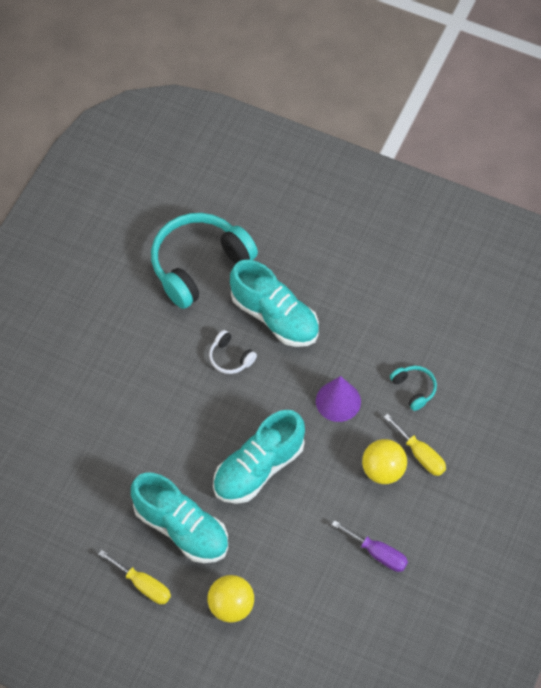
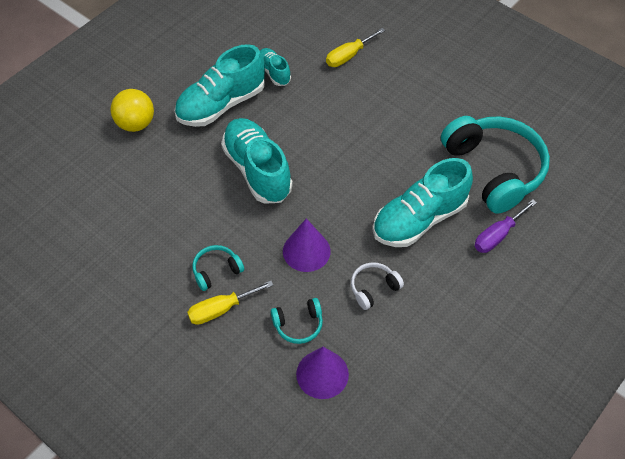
camera: 105 degrees right, 5 degrees down
yellow screwdriver [98,550,171,604] -> yellow screwdriver moved to [326,28,385,67]
white headphones [209,330,257,374] -> white headphones moved to [351,262,404,310]
purple screwdriver [331,520,408,572] -> purple screwdriver moved to [475,199,537,253]
yellow ball [362,439,407,484] -> turquoise headphones [192,245,244,291]
none -> turquoise shoe [260,48,291,86]
none -> purple cone [296,347,349,399]

